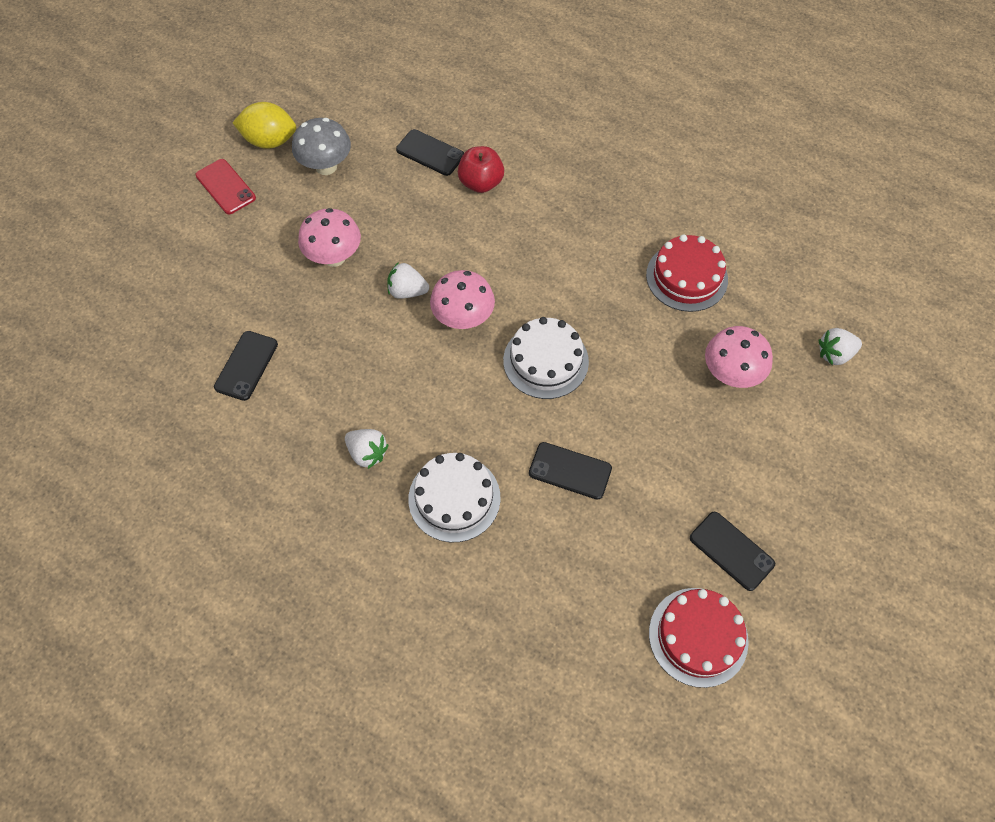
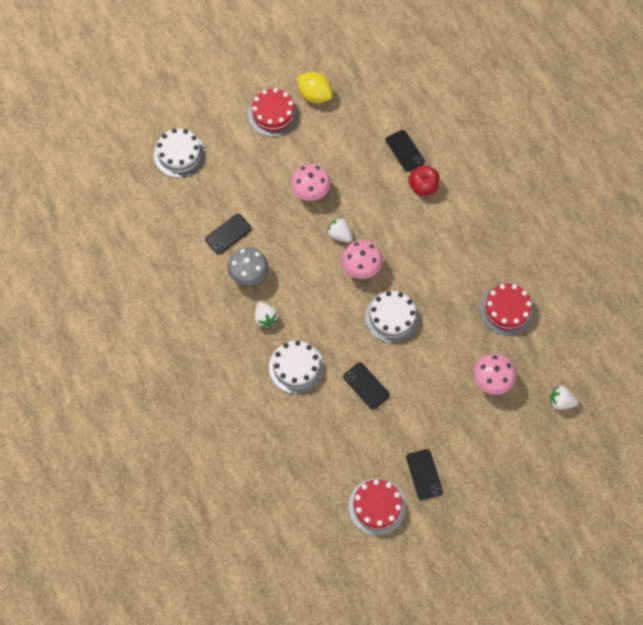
camera: 30 degrees right, 5 degrees up
red phone [196,159,256,214] -> red cake [248,88,299,137]
grey mushroom [292,118,351,175] -> grey mushroom moved to [227,247,268,286]
none -> white cake [154,128,206,178]

